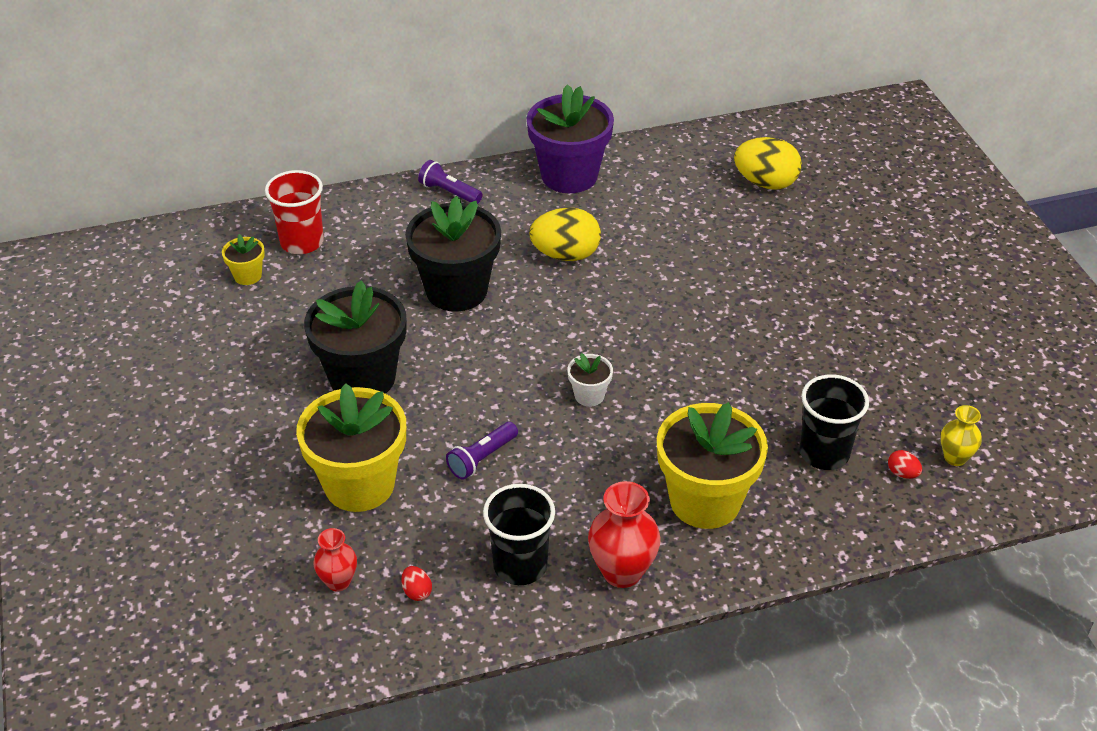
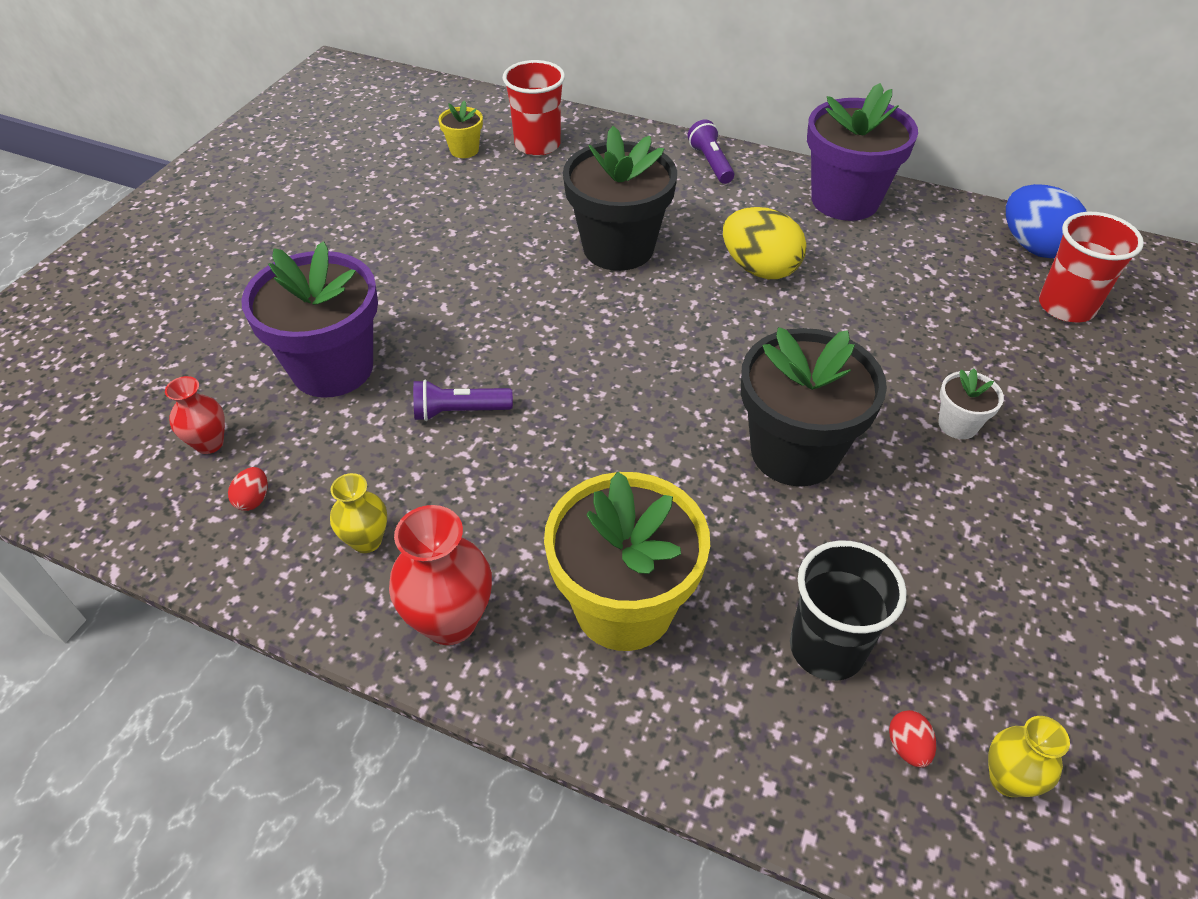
camera: 40 degrees right, 5 degrees up
yellow flower pot [296,383,406,512] -> purple flower pot [241,241,378,398]
black flower pot [304,280,407,394] -> black flower pot moved to [741,327,887,487]
black cup [483,484,555,585] -> yellow vase [330,473,387,553]
white flower pot [567,353,613,406] -> white flower pot moved to [938,368,1004,439]
yellow egg [734,137,802,190] -> red cup [1039,212,1144,322]
none -> blue egg [1006,184,1087,258]

